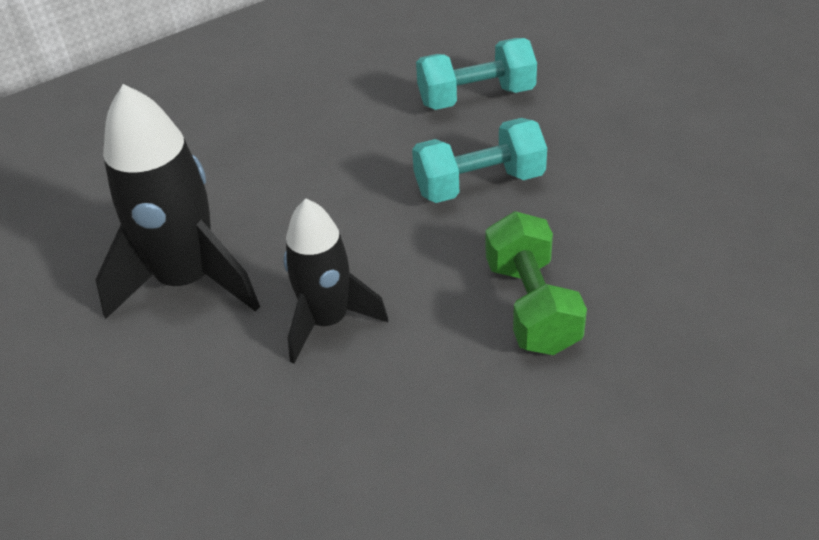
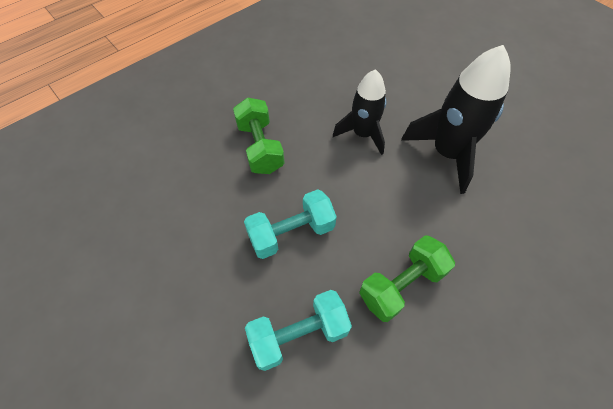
camera: 170 degrees right, 15 degrees up
none -> green dumbbell [359,235,455,322]

